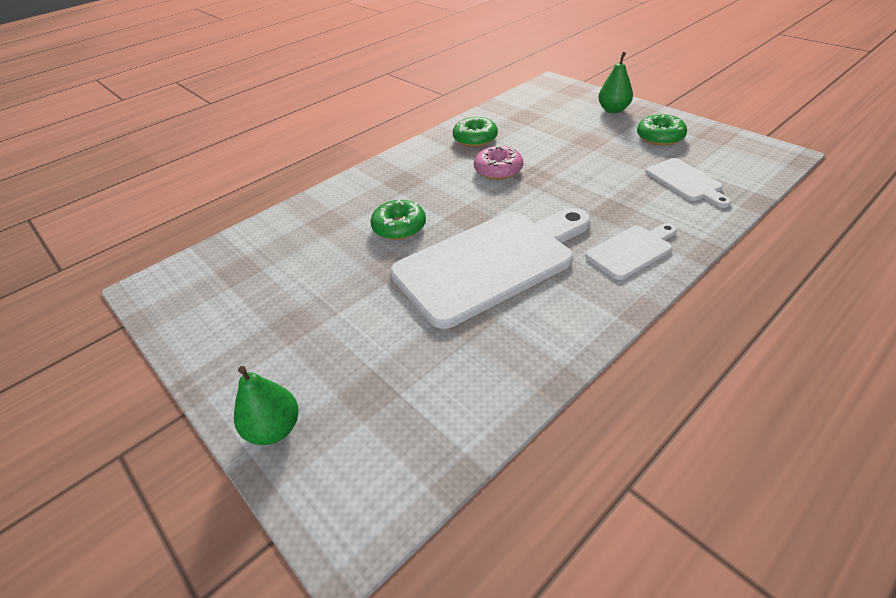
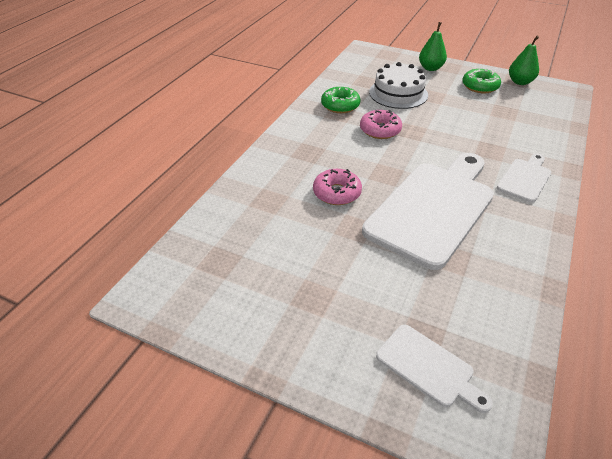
camera: 25 degrees left, 0 degrees up
green pear [234,366,298,445] -> green pear moved to [509,36,539,85]
green donut [370,200,426,240] -> pink donut [313,169,362,205]
white cutting board [646,158,731,208] -> white cutting board moved to [376,325,493,413]
none -> white cake [369,62,428,109]

